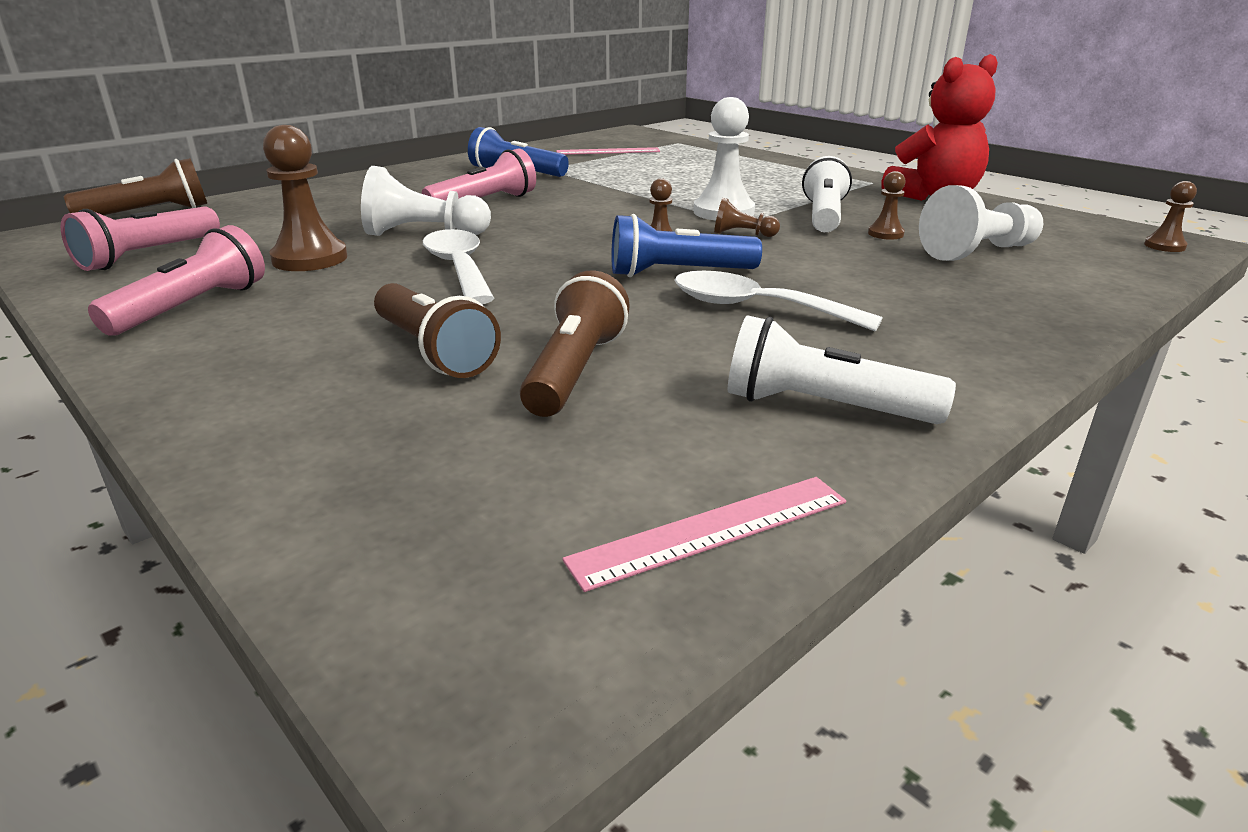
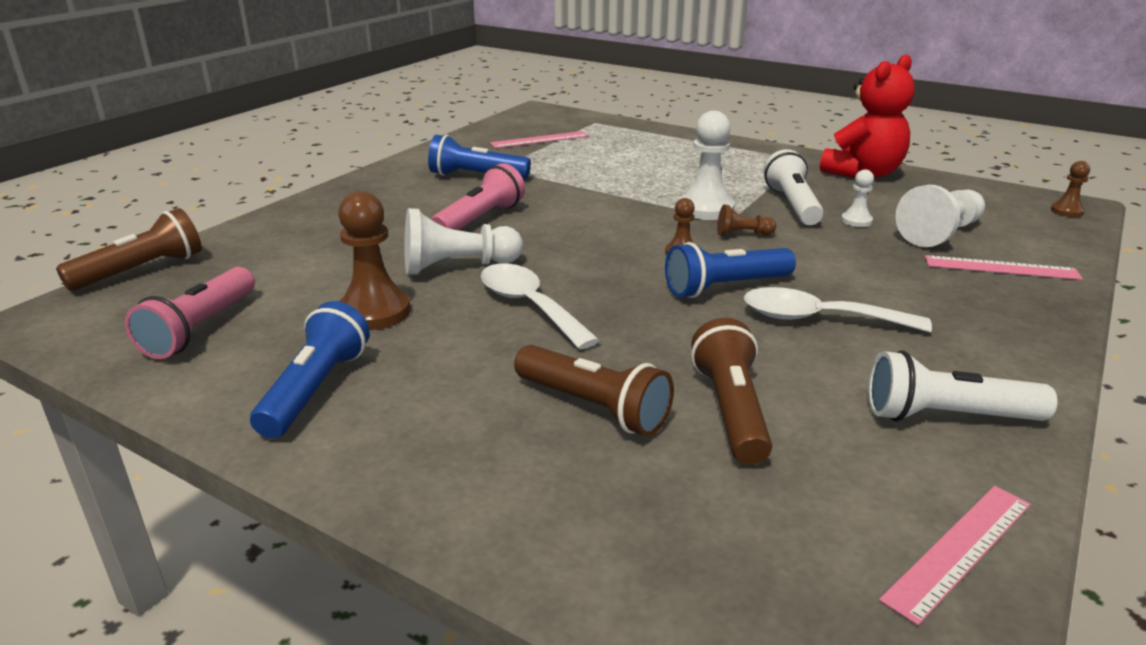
camera: 15 degrees left, 0 degrees up
pink flashlight [88,225,265,336] -> blue flashlight [250,301,370,438]
brown pawn [868,171,906,240] -> white pawn [841,169,874,227]
none -> pink ruler [925,255,1083,280]

